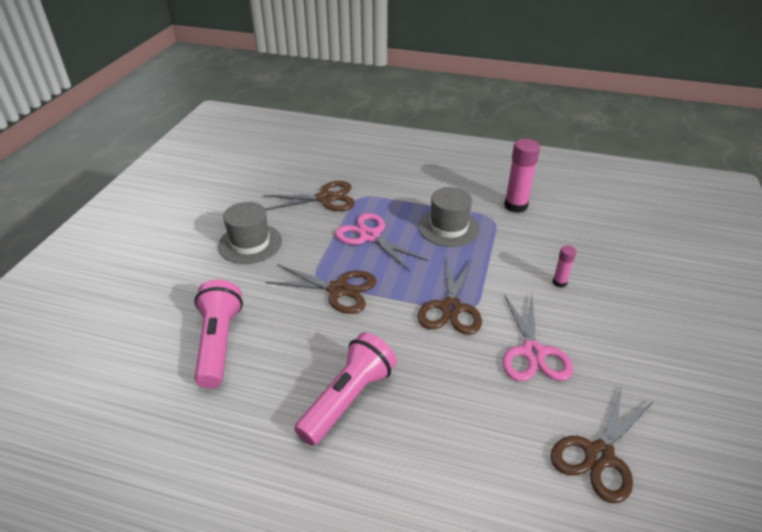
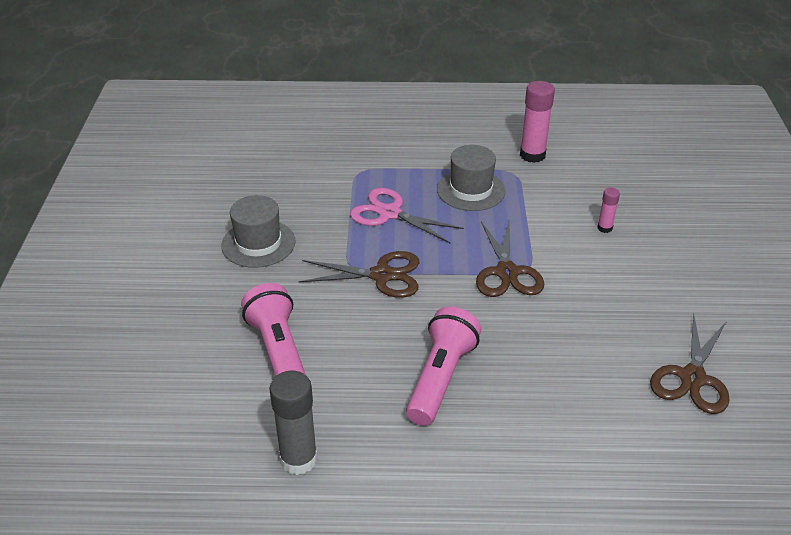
camera: 15 degrees left, 0 degrees up
brown scissors [263,181,355,211] -> none
pink scissors [502,294,573,381] -> none
none -> grey glue stick [269,371,318,475]

